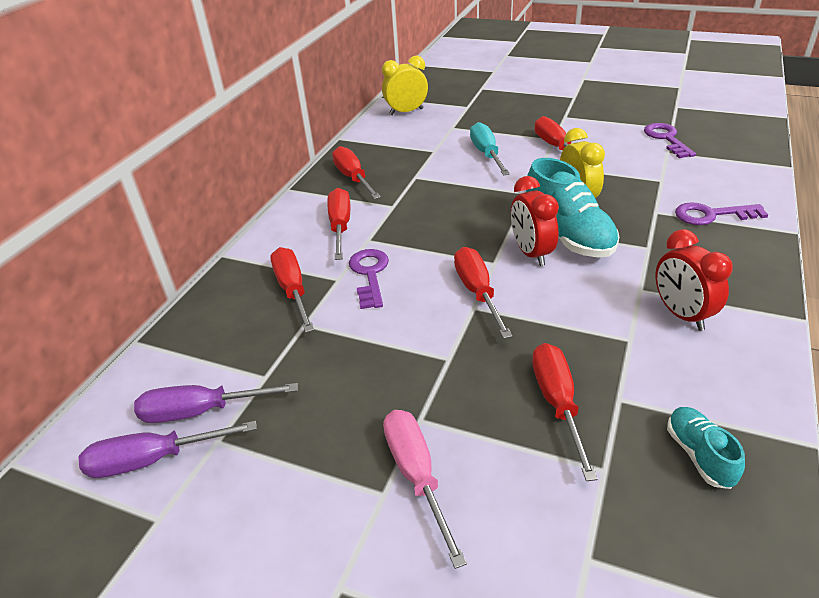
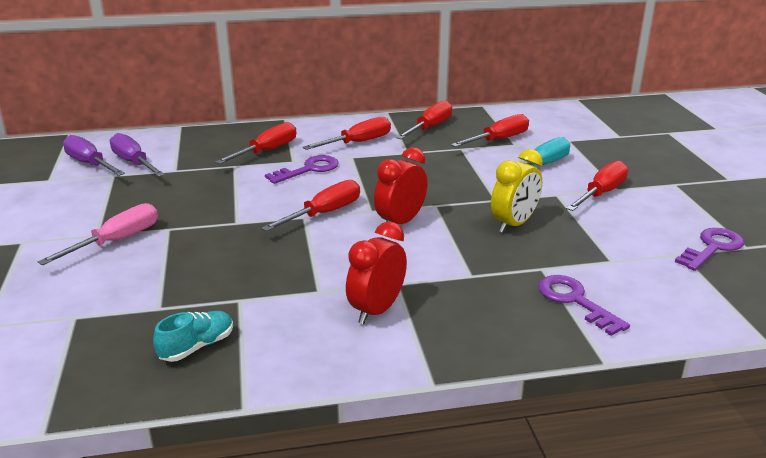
camera: 55 degrees right, 10 degrees down
yellow clock [382,56,428,115] -> none
turquoise shoe [526,158,619,257] -> none
red screwdriver [532,343,598,481] -> red screwdriver moved to [451,114,529,147]

